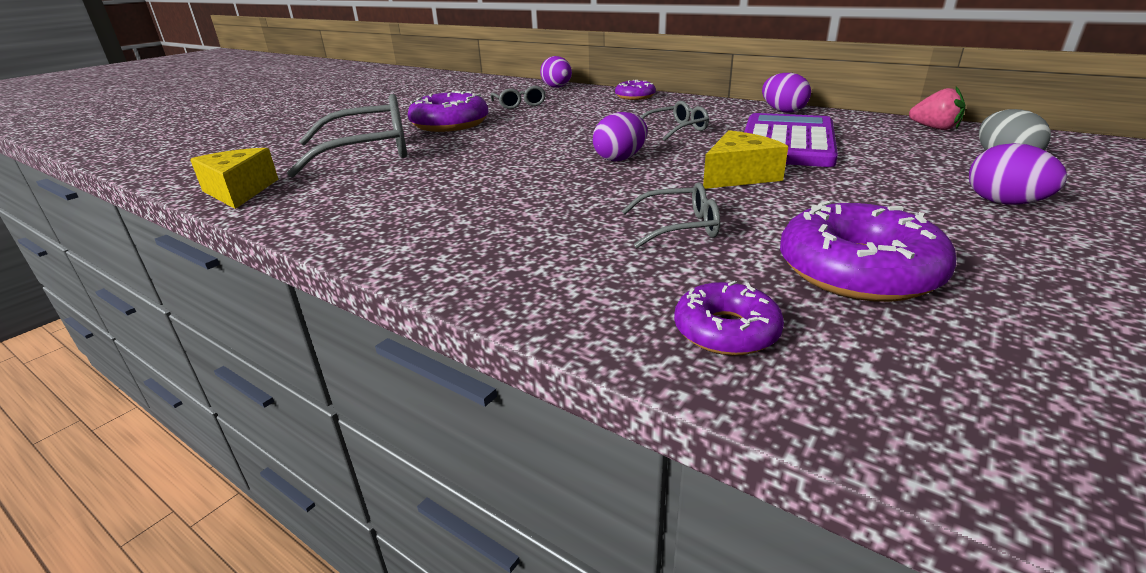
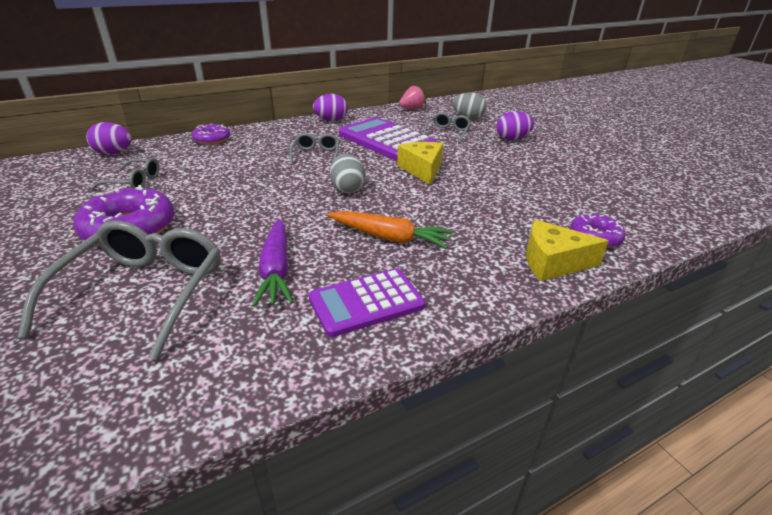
camera: 65 degrees left, 5 degrees up
yellow cheese [190,148,278,209] -> yellow cheese moved to [526,220,609,281]
purple egg [593,112,647,161] -> grey egg [330,154,366,193]
grey glasses [622,183,720,248] -> grey glasses moved to [423,112,471,143]
purple donut [780,201,957,302] -> none
none -> purple carrot [252,219,293,307]
none -> purple calculator [309,268,425,337]
none -> orange carrot [327,211,454,248]

